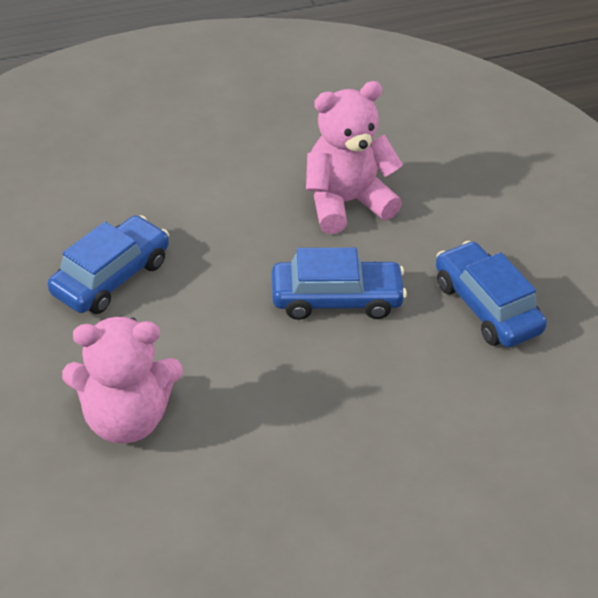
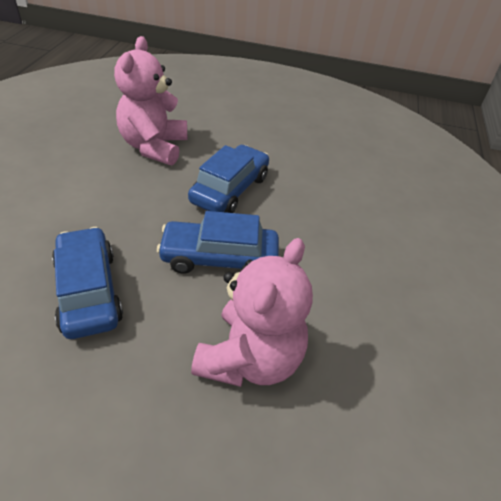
camera: 60 degrees left, 0 degrees up
blue car [436,241,547,348] -> blue car moved to [157,211,279,274]

